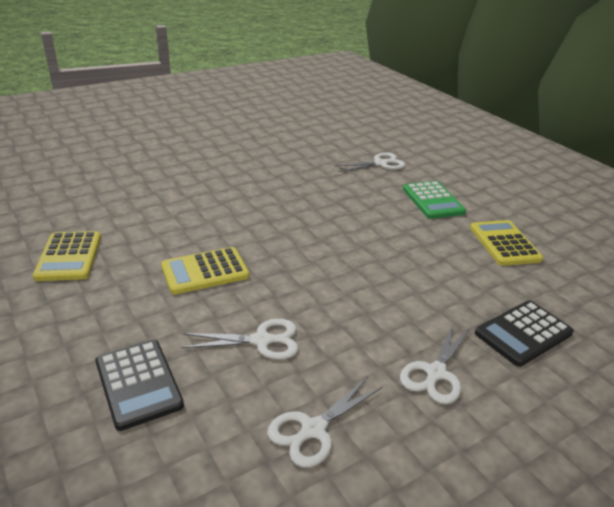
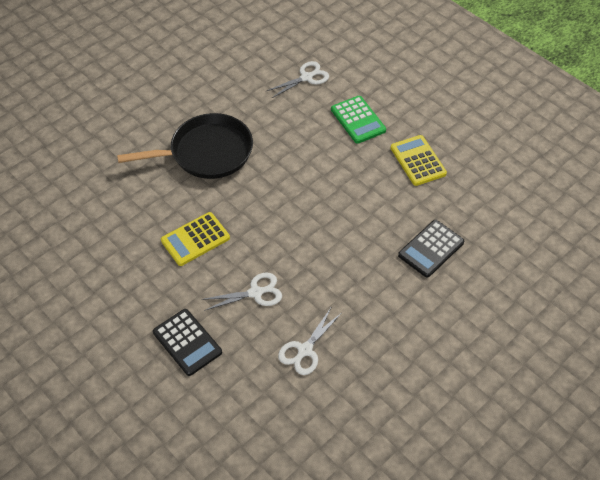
camera: 10 degrees left, 20 degrees up
yellow calculator [33,231,101,281] -> none
white scissors [400,322,471,404] -> none
none -> black pan [117,113,253,179]

